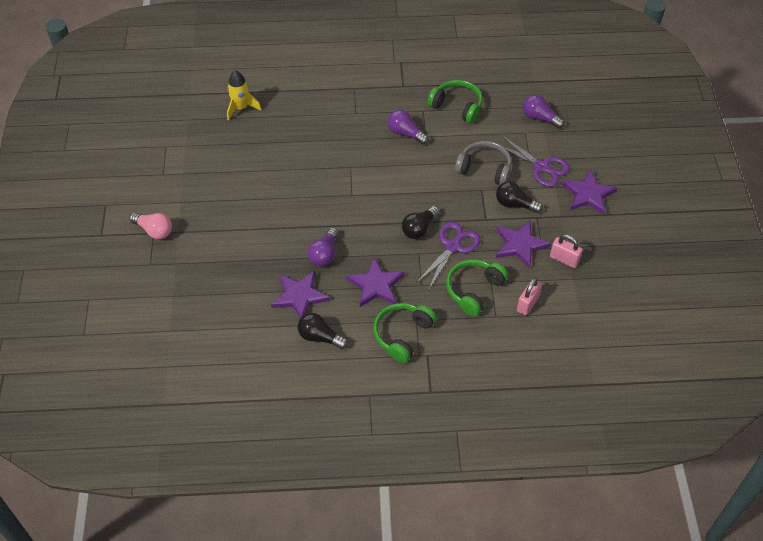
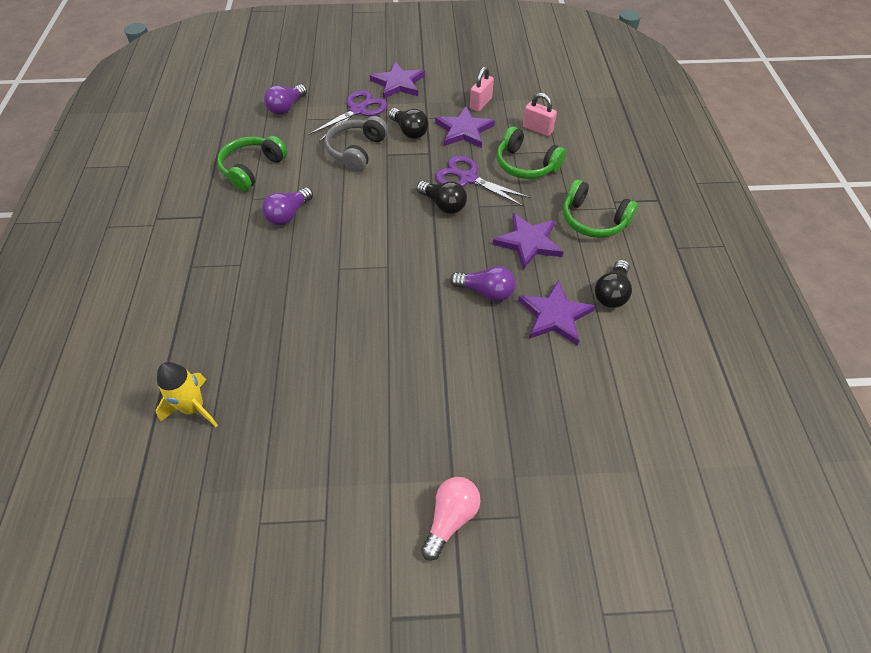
camera: 90 degrees left, 0 degrees up
black light bulb [496,181,543,213] -> black light bulb turned 60 degrees counterclockwise [389,108,428,139]

